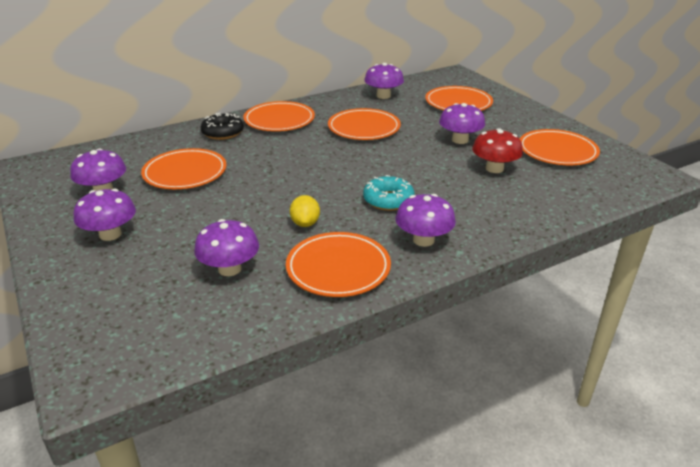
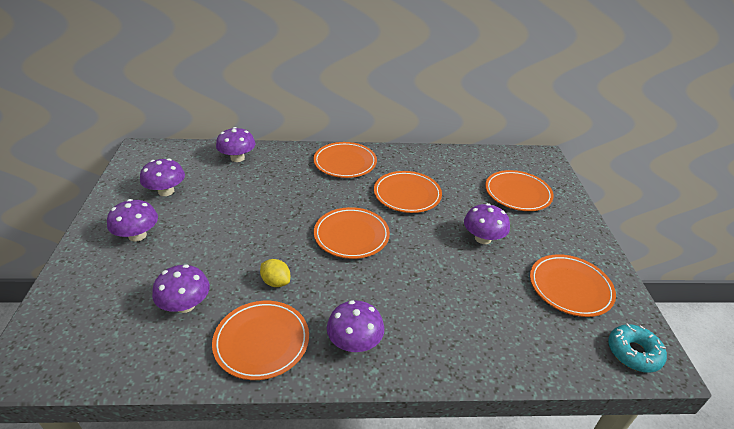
camera: 25 degrees right, 5 degrees up
orange plate [141,148,227,189] -> orange plate moved to [314,207,390,259]
black donut [201,113,244,140] -> none
yellow lemon [290,195,320,227] -> yellow lemon turned 75 degrees counterclockwise [260,259,290,287]
turquoise donut [363,175,415,211] -> turquoise donut moved to [608,323,667,373]
purple mushroom [364,63,404,99] -> purple mushroom moved to [216,127,255,162]
red mushroom [472,128,523,173] -> none

